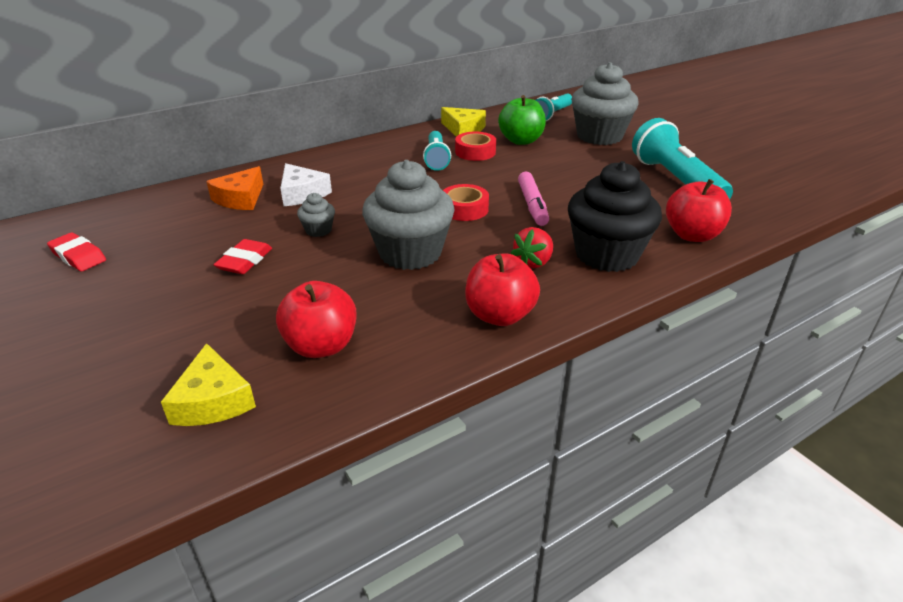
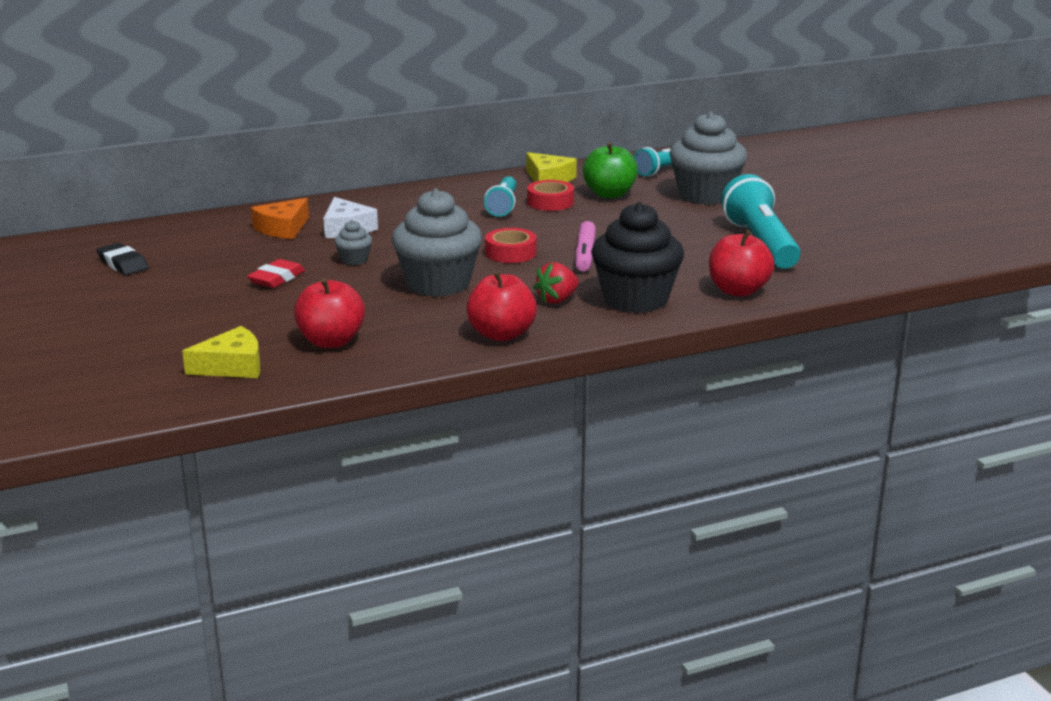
camera: 10 degrees right, 10 degrees down
red eraser [47,232,106,271] -> black eraser [97,243,148,275]
yellow cheese [161,343,256,426] -> yellow cheese turned 105 degrees counterclockwise [182,326,260,378]

